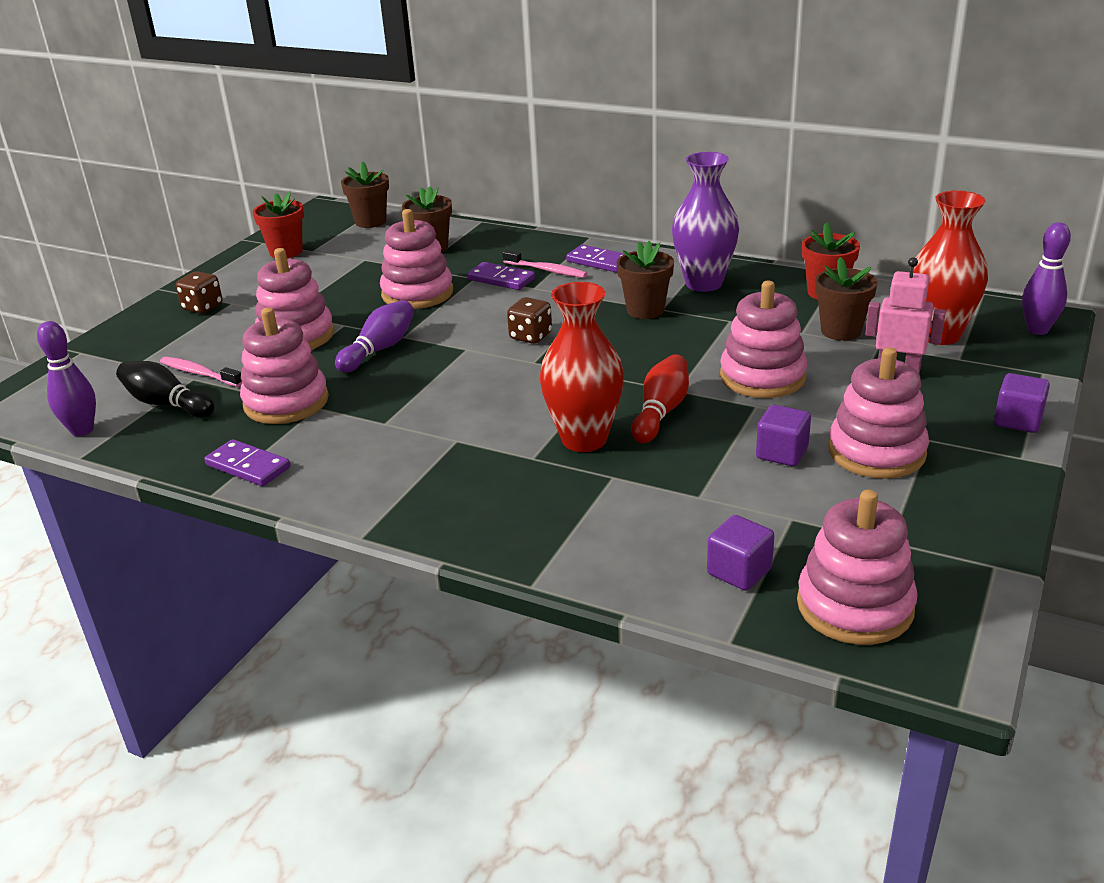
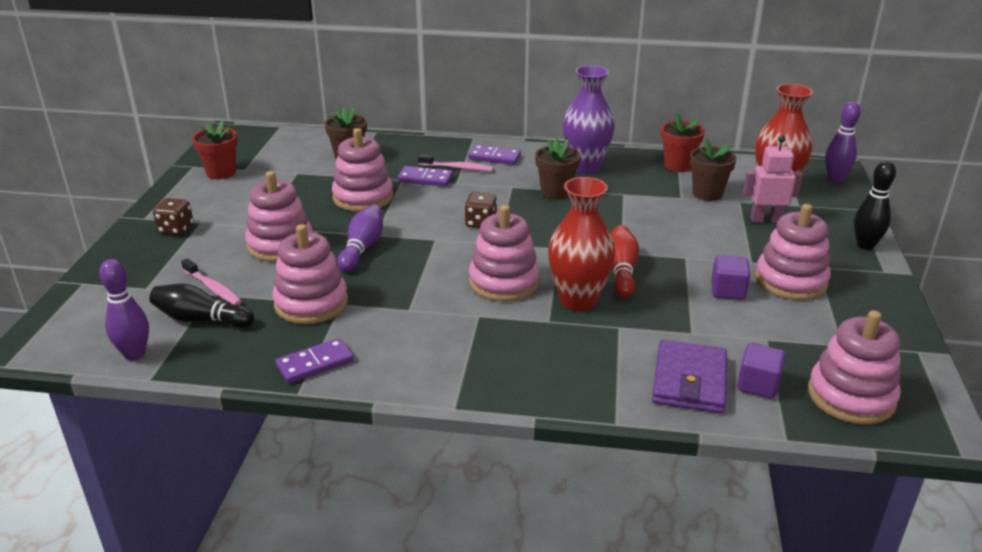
camera: 20 degrees left, 0 degrees up
pink toothbrush [160,357,243,387] -> pink toothbrush turned 150 degrees counterclockwise [181,258,242,305]
purple domino [205,439,290,486] -> purple domino turned 45 degrees counterclockwise [275,338,354,384]
brown flower pot [341,161,389,228] -> none
pink stacking toy [720,281,807,398] -> pink stacking toy moved to [469,205,540,302]
purple cube [994,373,1050,433] -> black bowling pin [854,161,896,250]
none -> purple wallet [652,340,727,414]

